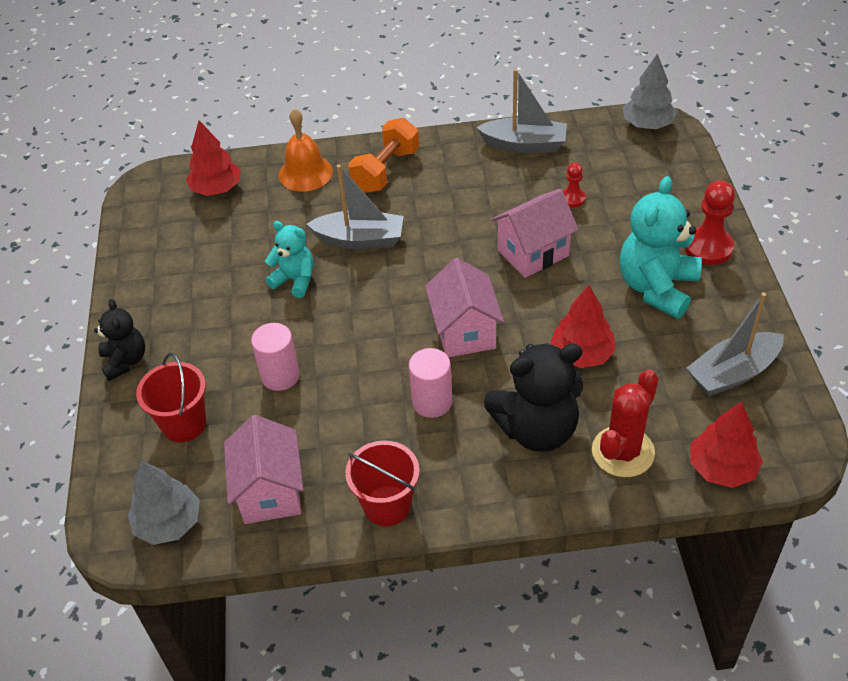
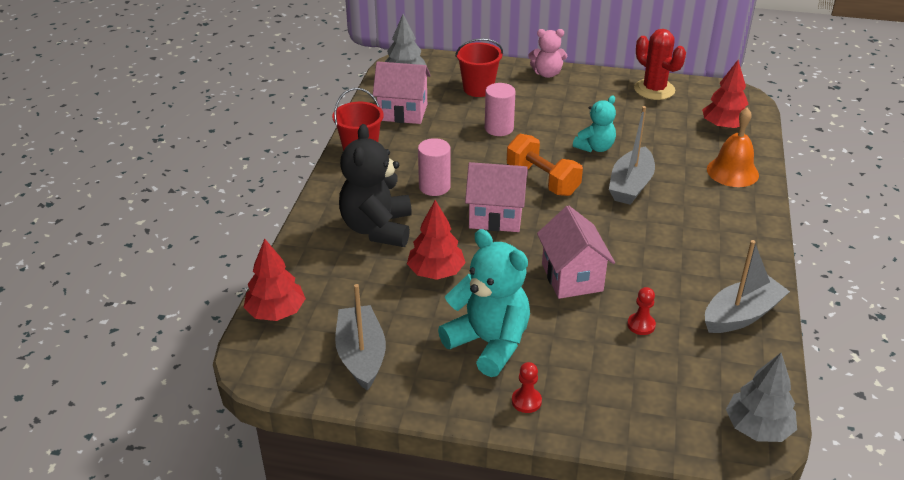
camera: 105 degrees right, 10 degrees down
black teddy bear [94,299,145,381] -> pink teddy bear [529,29,567,78]
orange dumbbell [348,118,419,193] -> orange dumbbell moved to [507,134,583,196]
grey boat [476,69,567,153] -> grey boat turned 150 degrees counterclockwise [705,240,790,333]
red cactus [592,369,659,477] -> red cactus moved to [634,29,686,100]
red pawn [684,180,735,265] -> red pawn [512,362,542,413], size x0.56

